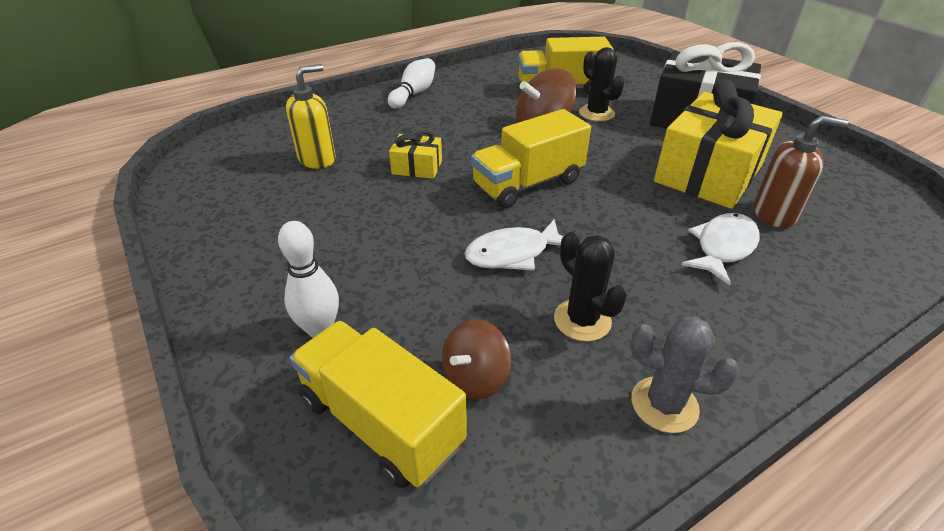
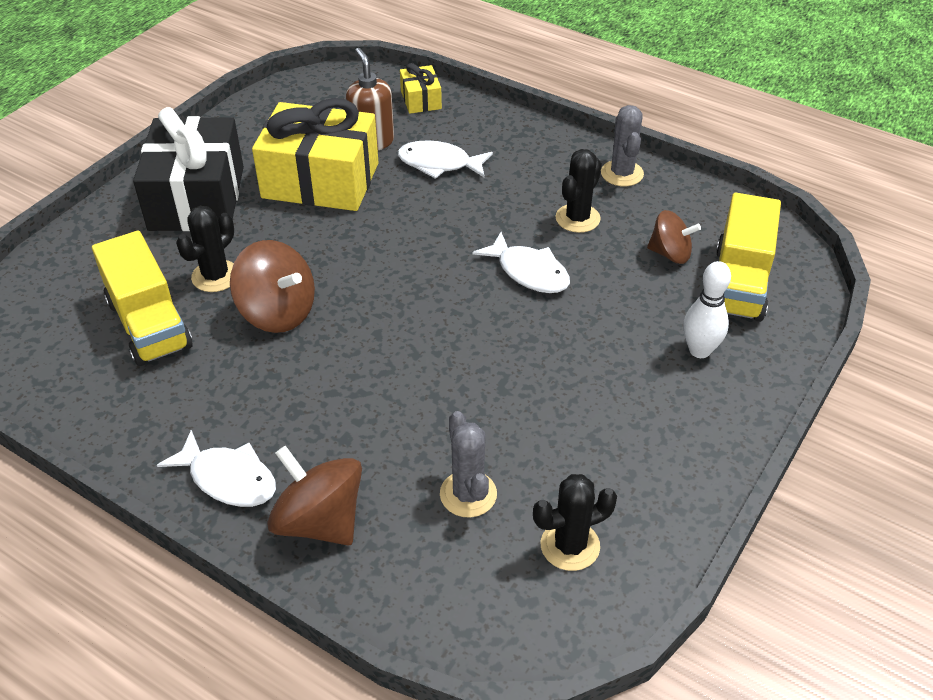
camera: 115 degrees left, 5 degrees up
yellow soap dispenser [286,64,336,169] -> grey cactus [440,411,497,518]
white bowling pin [388,58,435,109] -> white fish [157,430,276,507]
yellow gift [389,130,442,179] -> yellow gift moved to [400,63,442,114]
yellow truck [471,109,591,208] -> none
none -> brown spinning top [267,446,362,545]
none -> black cactus [533,474,617,571]

